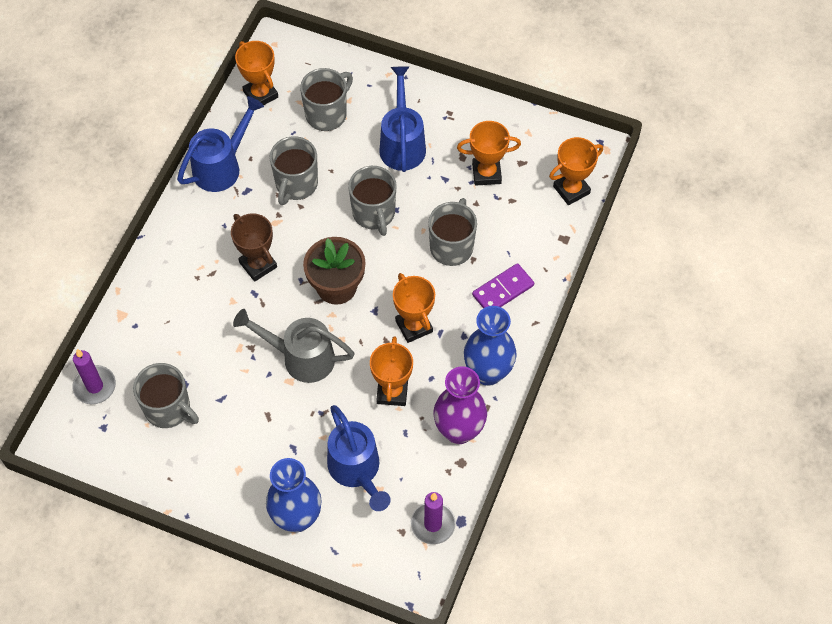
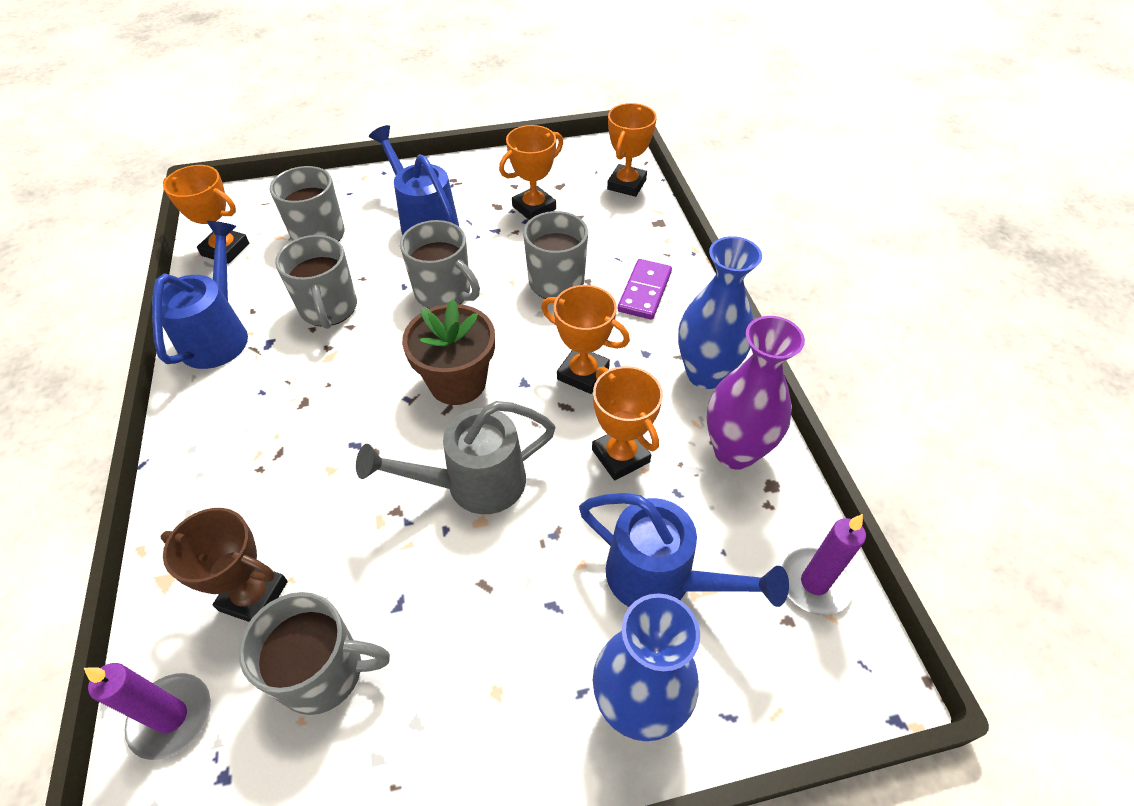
camera: 35 degrees left, 10 degrees down
brown trophy [231,213,277,282] -> brown trophy moved to [161,508,288,622]

